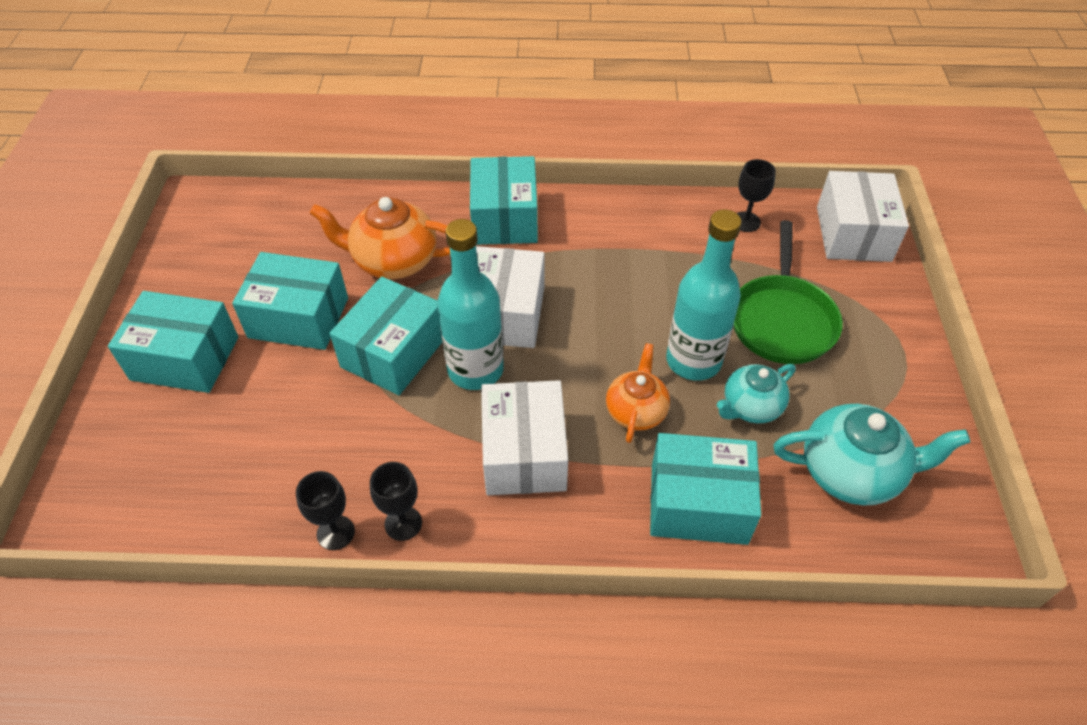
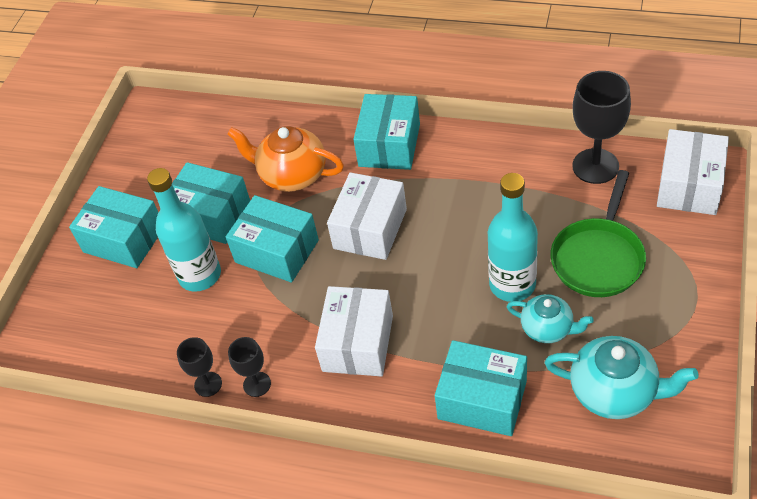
camera: 20 degrees right, 0 degrees up
turquoise box [330,277,442,395] -> turquoise box turned 75 degrees clockwise [226,195,319,282]
turquoise bottle [437,219,504,390] -> turquoise bottle moved to [147,168,221,292]
orange teapot [606,343,670,443] -> none
turquoise teapot [717,364,796,423] -> turquoise teapot turned 135 degrees counterclockwise [506,294,594,343]
black goblet [737,159,776,232] -> black goblet [572,71,631,184], size x1.83

